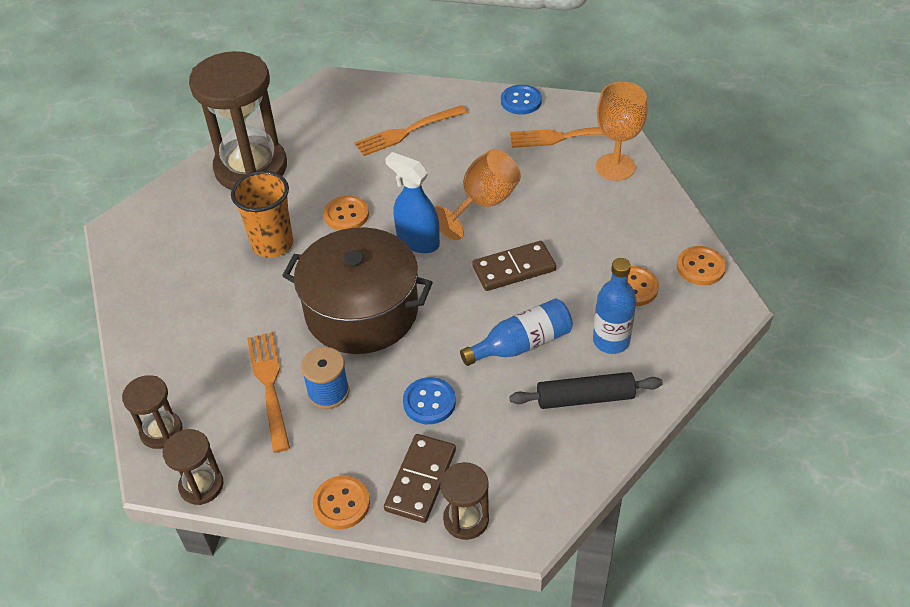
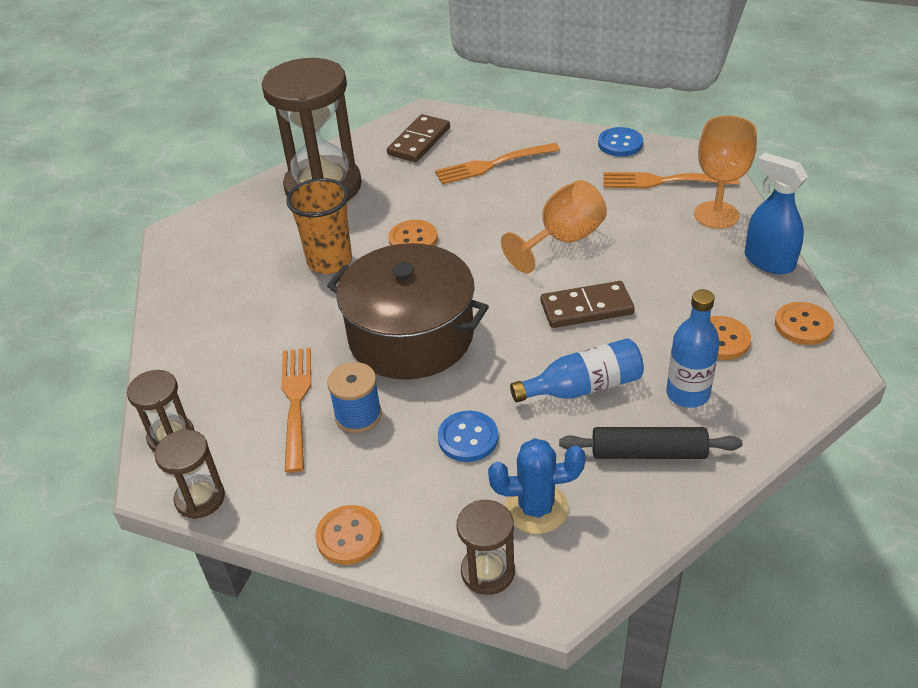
camera: 10 degrees right, 5 degrees down
brown domino [384,434,456,523] -> brown domino moved to [387,114,450,162]
blue spray bottle [385,152,440,253] -> blue spray bottle moved to [745,153,808,274]
none -> blue cactus [488,438,586,534]

